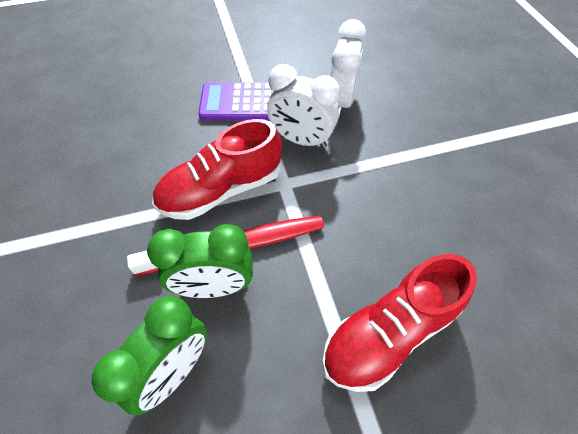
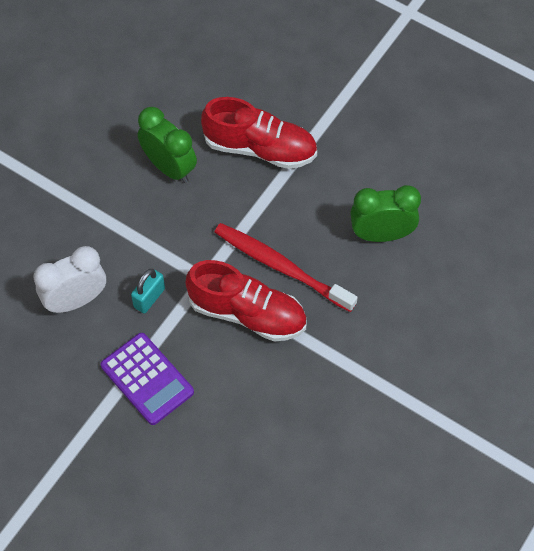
camera: 130 degrees left, 5 degrees up
green clock [147,224,253,298] -> green clock moved to [138,107,197,183]
white clock [267,64,340,148] -> turquoise padlock [131,269,165,313]

